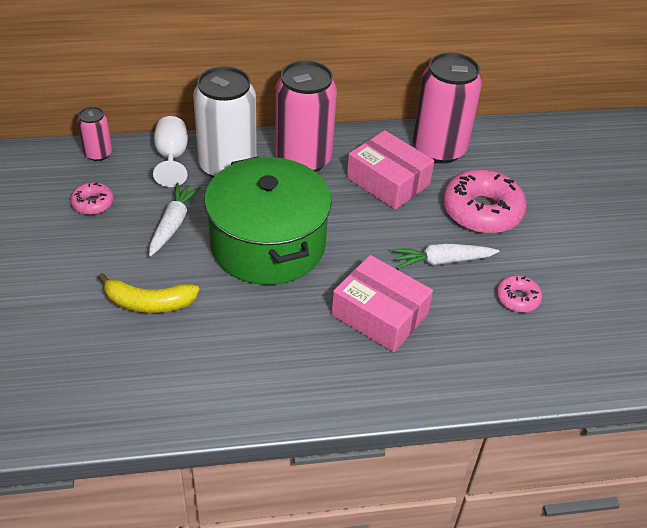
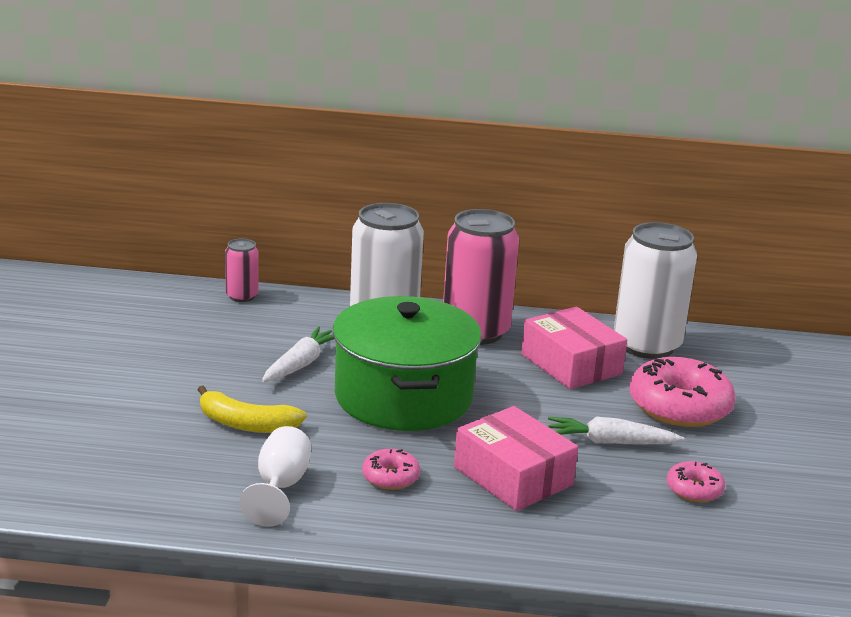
camera: 15 degrees right, 20 degrees down
pink donut [70,182,114,215] -> pink donut moved to [362,449,420,490]
white goblet [153,116,188,187] -> white goblet moved to [240,426,311,527]
pink can [413,53,482,164] -> white can [614,222,697,359]

